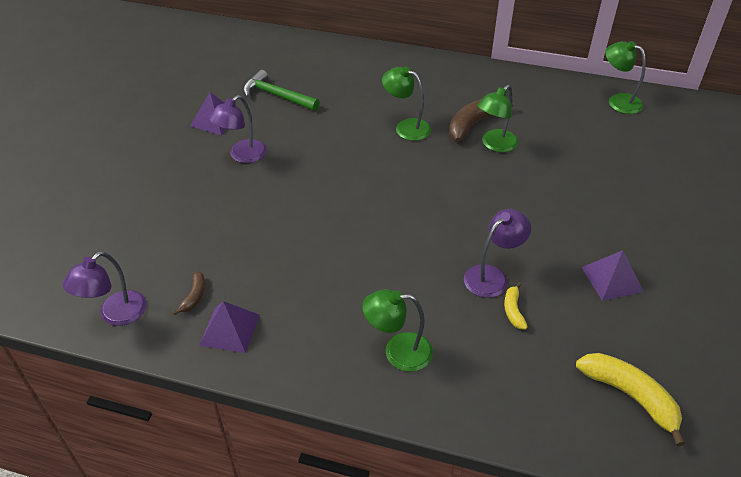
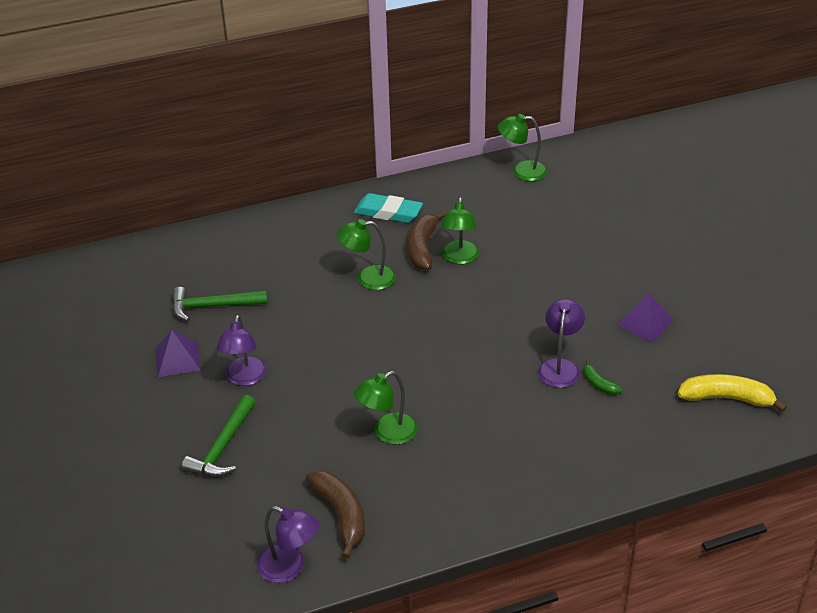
camera: 35 degrees left, 5 degrees down
purple lamp [62,251,147,326] -> purple lamp turned 60 degrees counterclockwise [256,506,319,583]
brown banana [172,271,205,315] -> brown banana [306,470,365,559], size x1.92
purple pyramid [199,301,260,353] -> none
green lamp [362,289,433,372] -> green lamp moved to [354,371,418,444]
yellow banana [504,283,528,329] -> green banana [584,360,622,395]
none -> green hammer [182,395,255,477]
none -> turquoise eraser [354,193,423,223]

